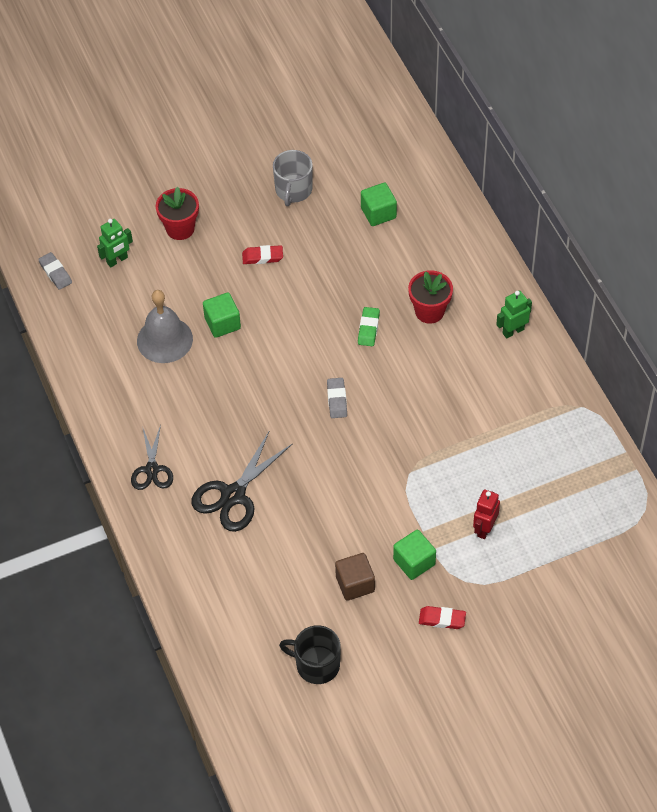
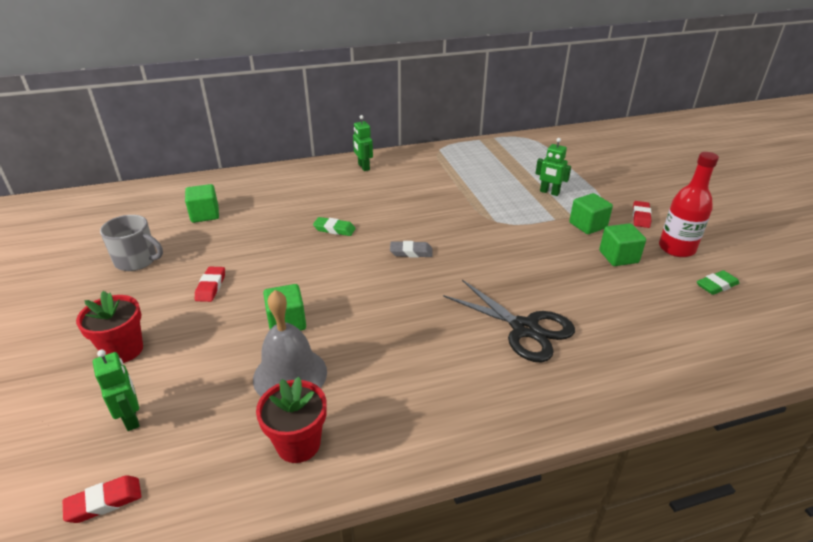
camera: 85 degrees left, 20 degrees down
grey eraser [38,252,72,290] -> red eraser [63,475,141,523]
black scissors [131,425,173,490] -> none
black mug [279,625,341,684] -> green eraser [697,270,739,295]
brown cube [335,553,375,601] -> green cube [599,223,646,266]
red flower pot [408,270,453,324] -> red flower pot moved to [256,377,327,463]
red robot [473,489,500,539] -> green robot [535,138,571,196]
none -> red bottle [659,152,719,257]

